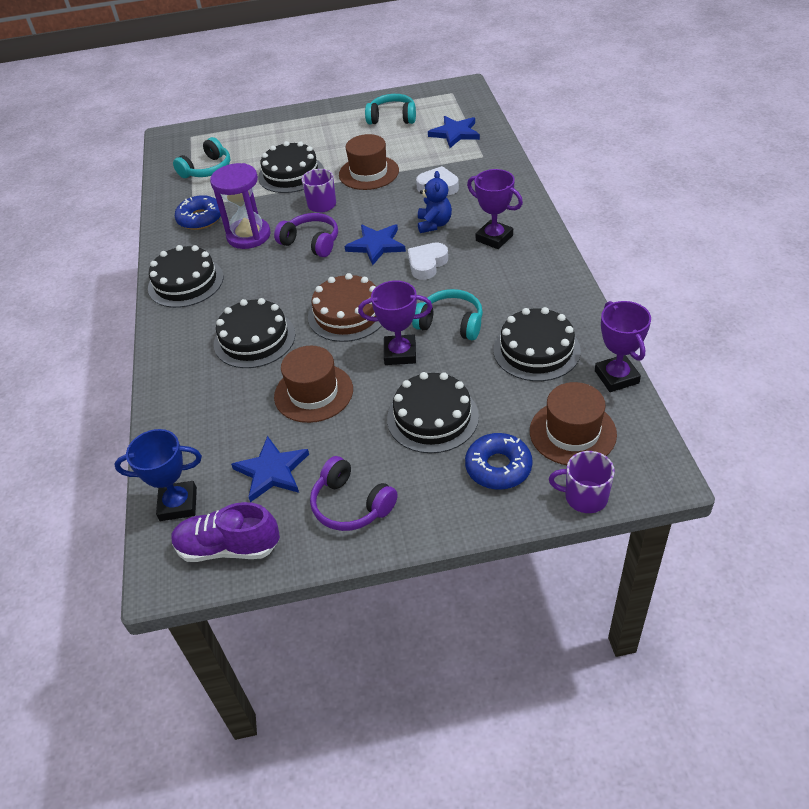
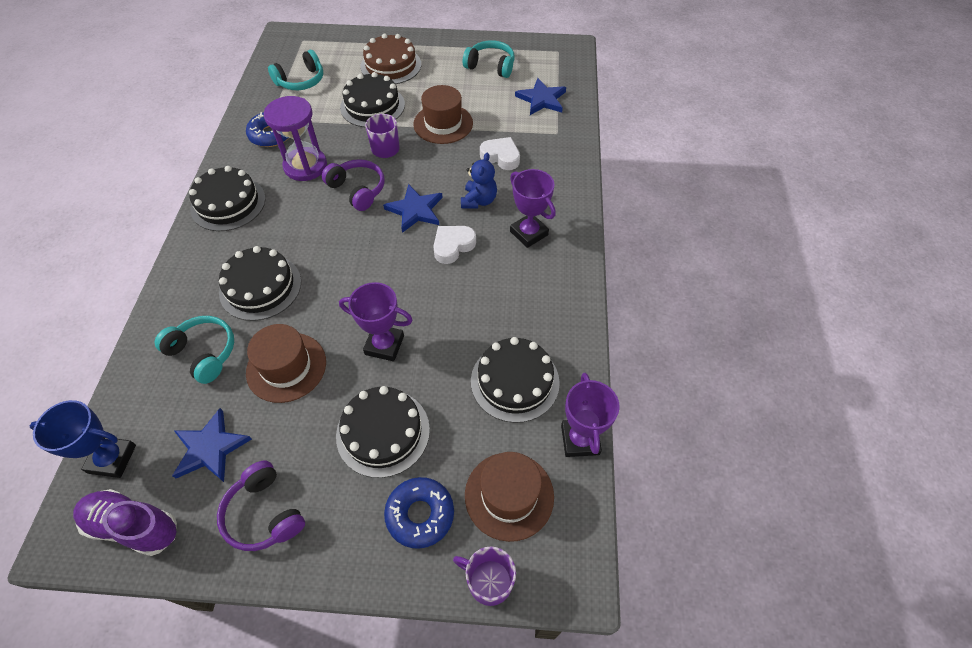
camera: 10 degrees right, 10 degrees up
brown cake [308,273,382,342] -> brown cake moved to [361,34,421,84]
turquoise headphones [412,289,483,340] -> turquoise headphones moved to [154,316,234,384]

